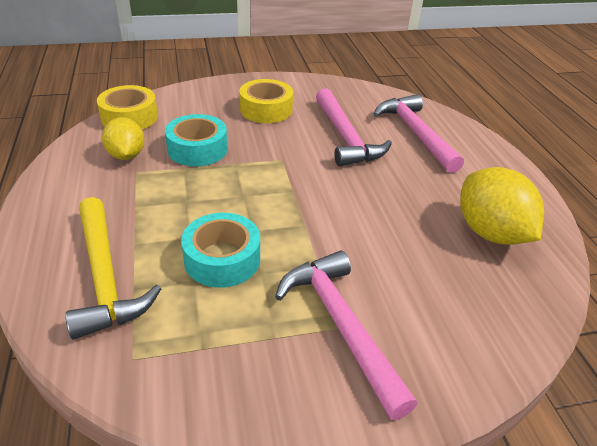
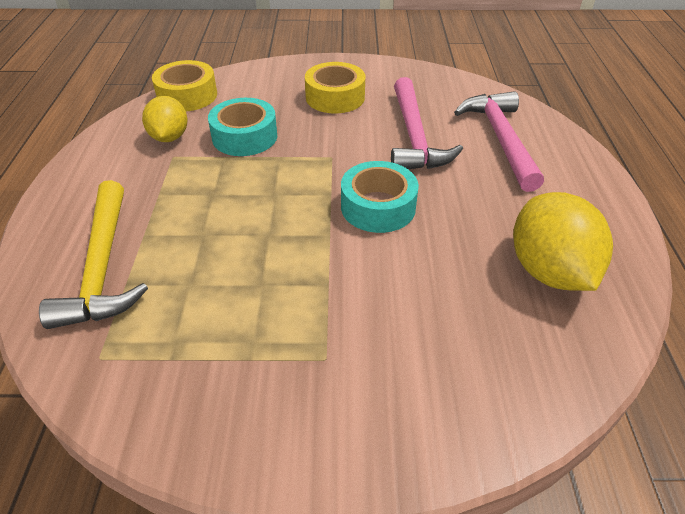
camera: 15 degrees right, 5 degrees up
turquoise tape [181,213,260,288] -> turquoise tape moved to [341,161,419,233]
pink hammer [275,250,417,420] -> none

